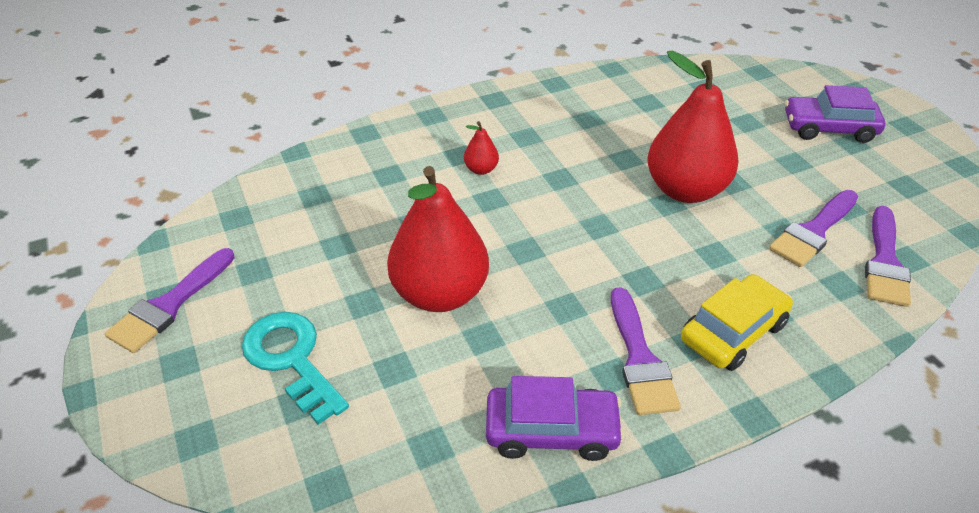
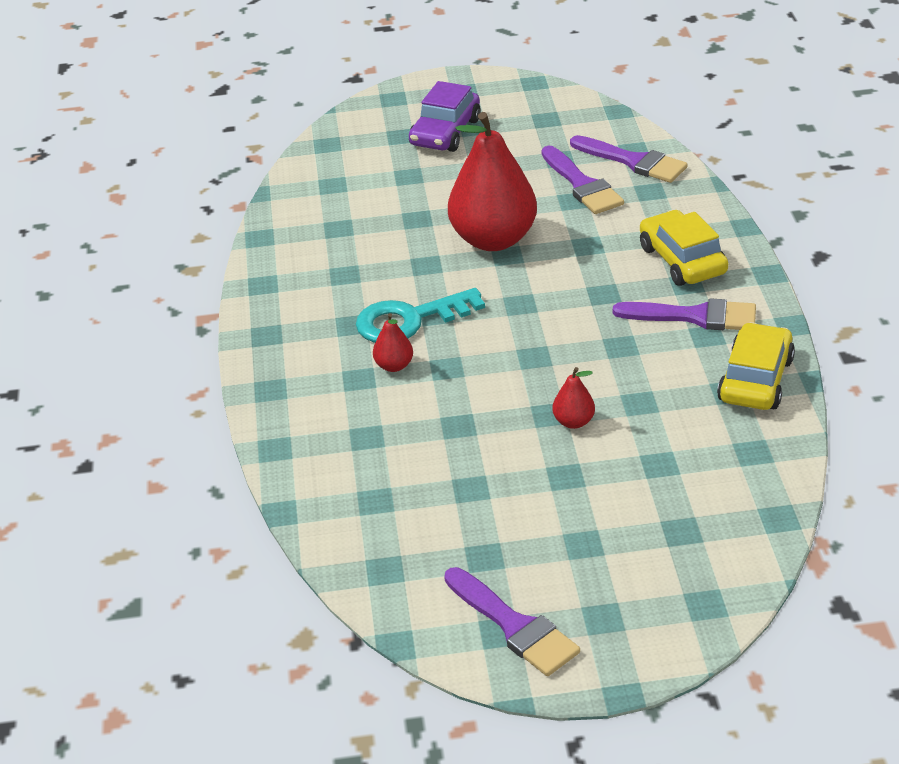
camera: 70 degrees left, 5 degrees down
turquoise key [242,312,349,424] -> turquoise key moved to [356,288,485,343]
red pear [387,166,489,312] -> red pear [552,367,595,429], size x0.42
purple car [486,376,625,461] -> yellow car [717,322,795,410]

